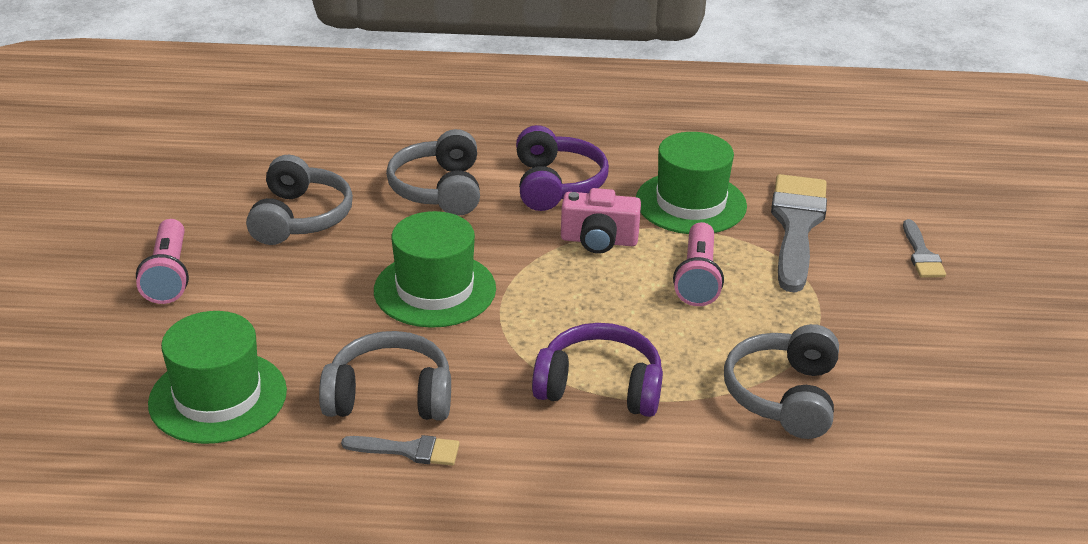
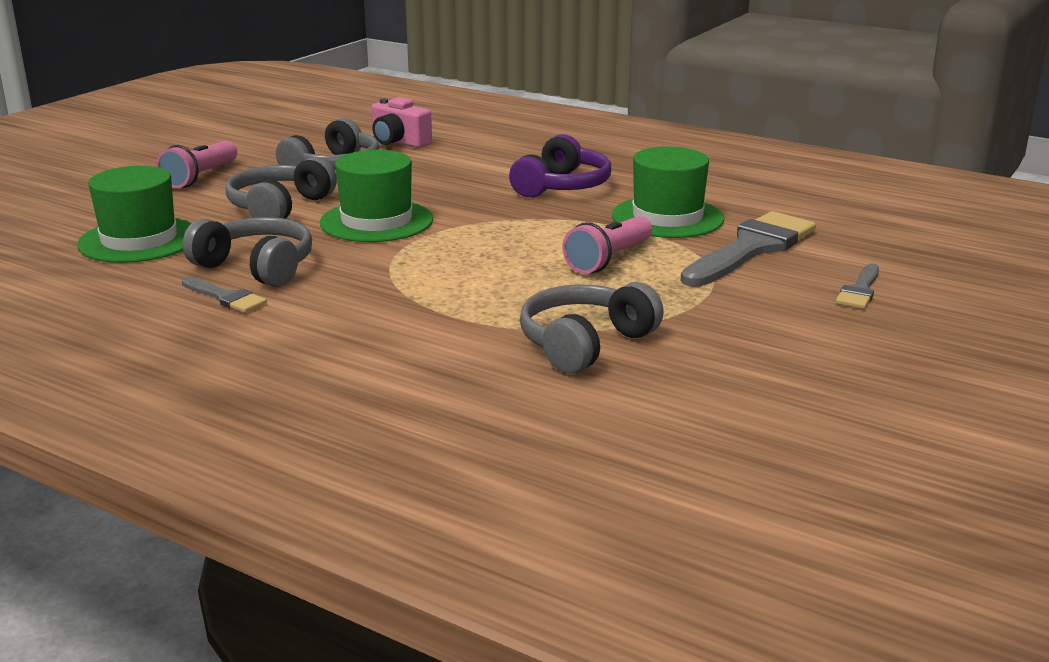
camera: 30 degrees right, 10 degrees down
grey headphones [386,129,480,216] -> grey headphones moved to [226,157,337,219]
purple headphones [532,323,663,417] -> none
pink camera [561,188,641,254] -> pink camera moved to [372,97,432,148]

